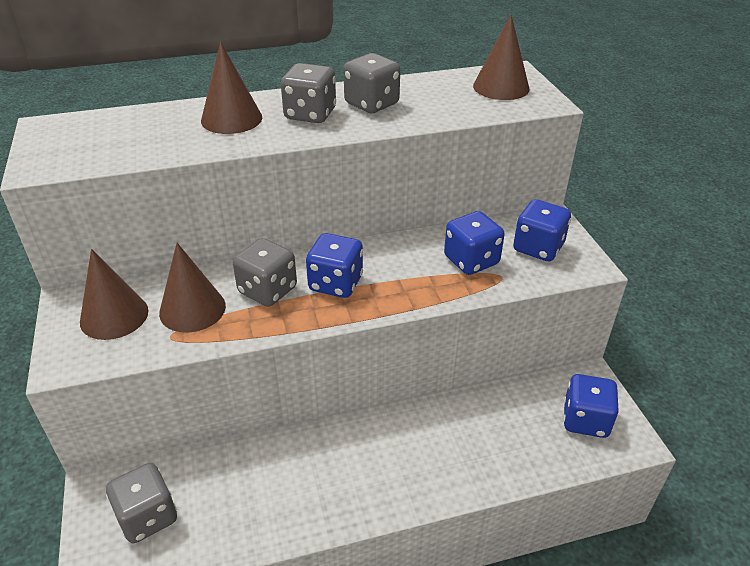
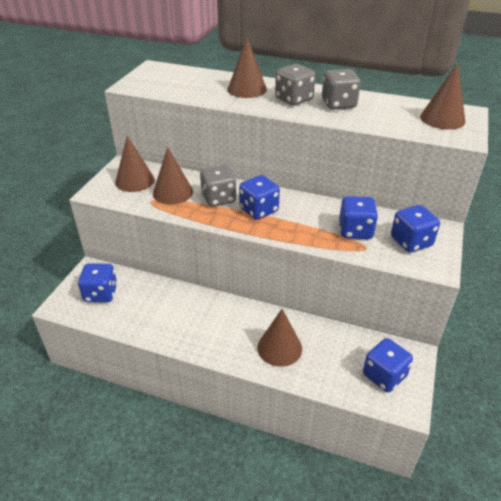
camera: 35 degrees right, 0 degrees up
grey dice [106,463,177,543] -> blue dice [78,263,117,303]
none -> brown cone [257,309,302,367]

